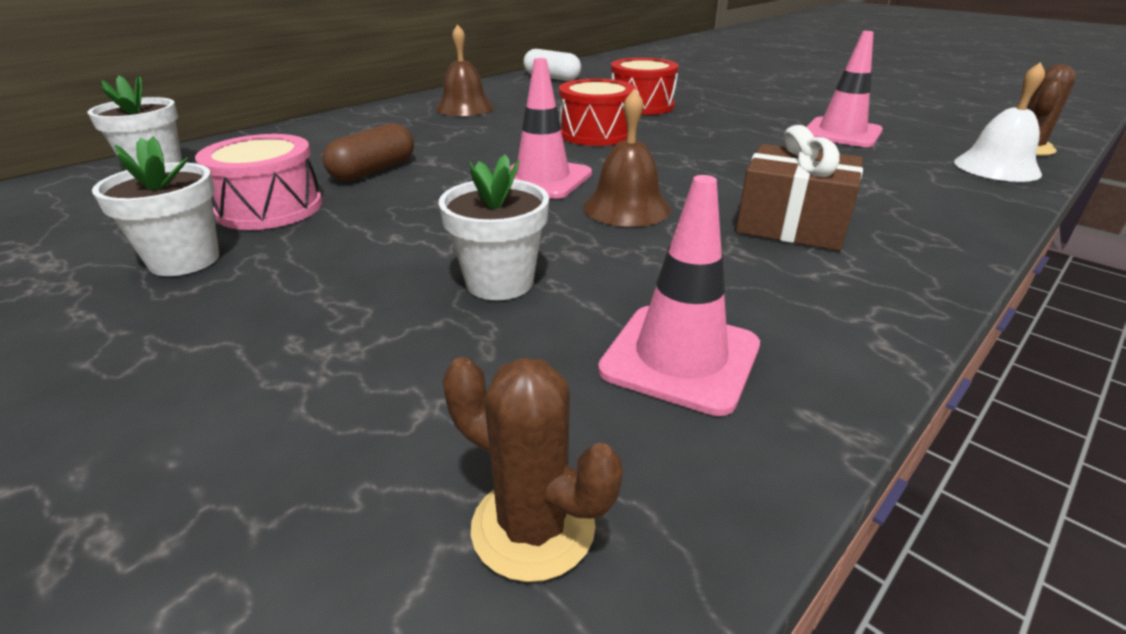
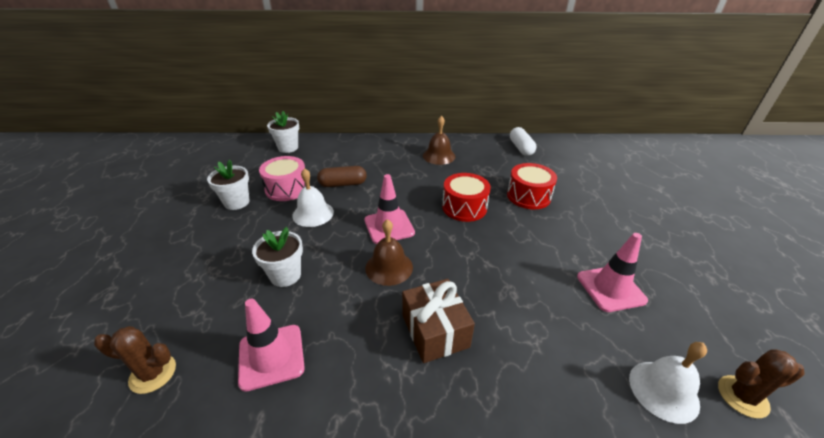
camera: 45 degrees right, 5 degrees up
brown cactus [443,357,623,582] -> brown cactus turned 75 degrees counterclockwise [94,326,176,394]
none -> white bell [292,168,334,227]

